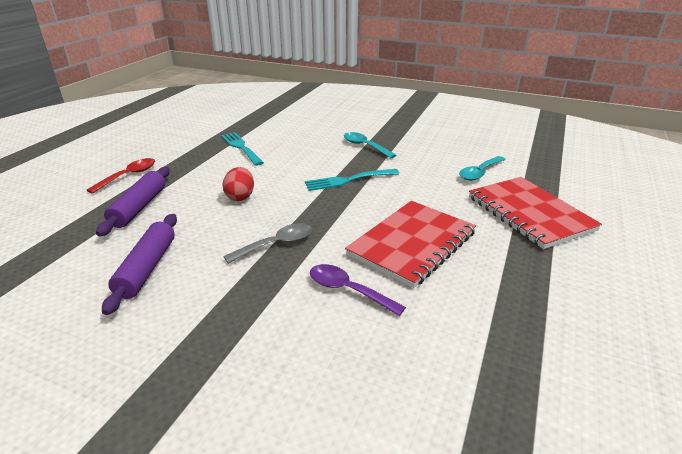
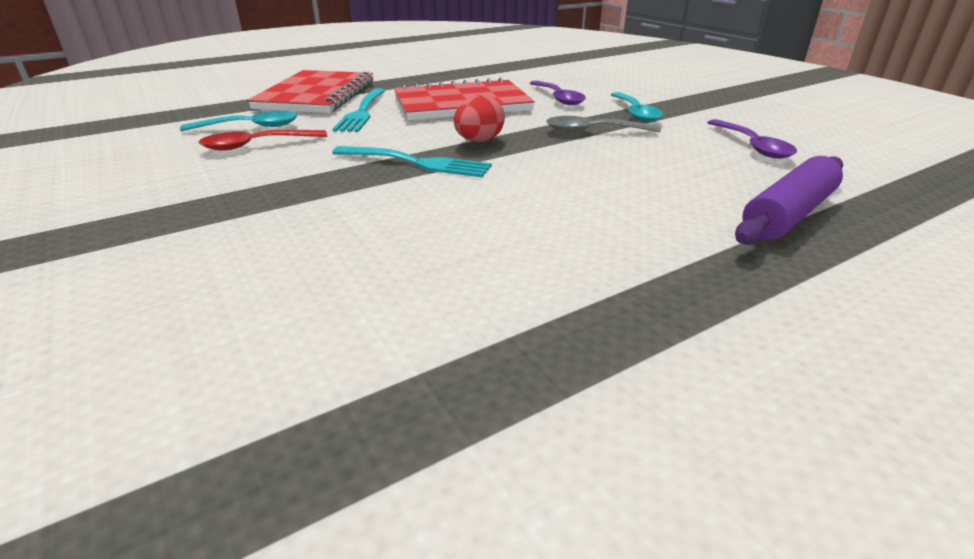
camera: 145 degrees left, 0 degrees up
red spoon [87,158,155,194] -> red spoon moved to [199,130,327,150]
purple rolling pin [102,214,177,315] -> purple spoon [707,119,797,159]
turquoise fork [221,132,264,166] -> turquoise fork moved to [333,88,385,132]
red egg [223,167,254,201] -> red egg moved to [454,95,505,142]
turquoise spoon [344,132,396,158] -> turquoise spoon moved to [611,92,663,122]

